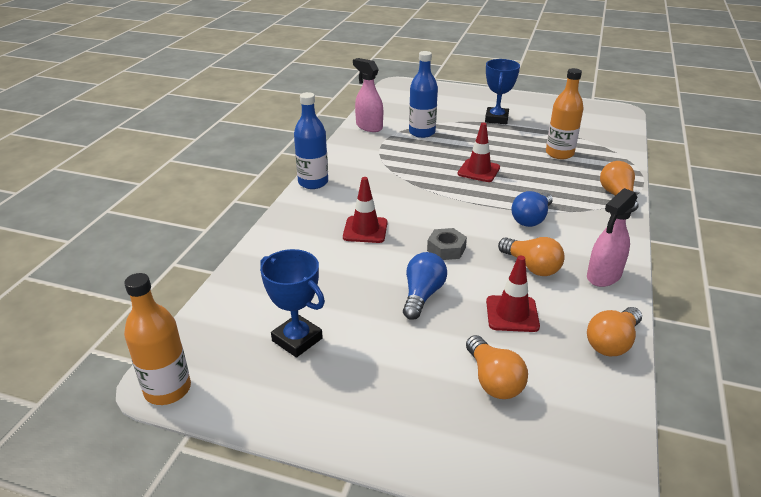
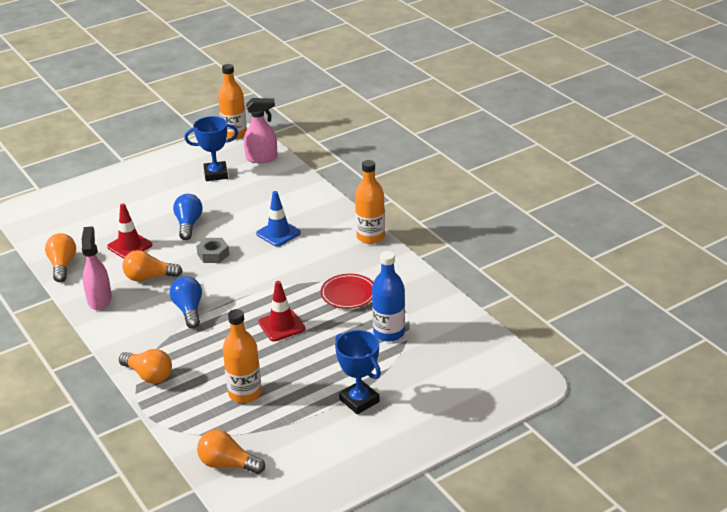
camera: 130 degrees right, 0 degrees up
blue bottle [294,92,328,189] -> orange bottle [355,160,385,244]
red traffic cone [343,177,388,243] -> blue traffic cone [256,191,301,247]
pink spray bottle [353,58,383,132] -> pink spray bottle moved to [244,98,277,163]
blue light bulb [403,252,447,320] -> blue light bulb turned 150 degrees counterclockwise [173,194,202,240]
orange light bulb [466,335,528,399] -> orange light bulb moved to [197,430,265,474]
none -> red plate [321,274,374,309]

